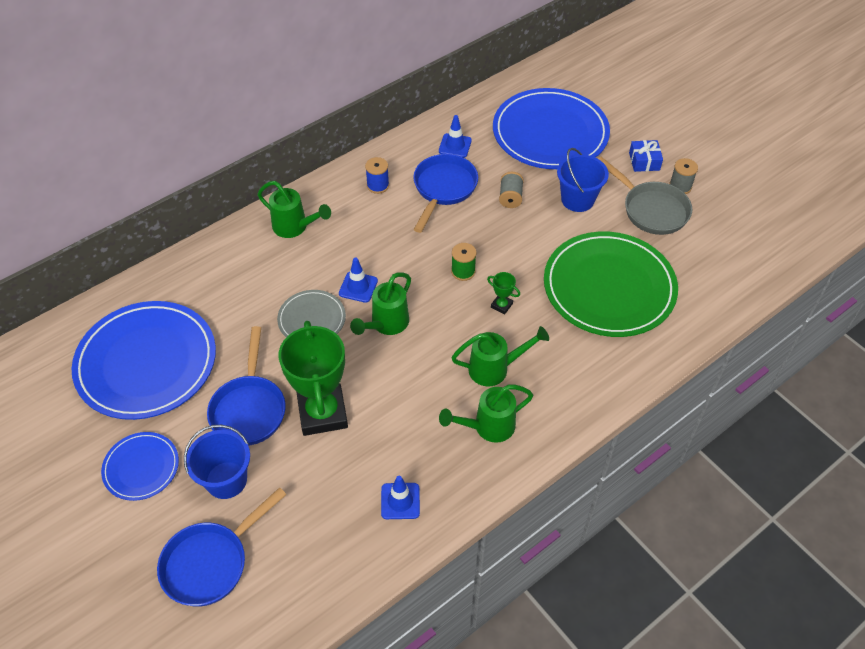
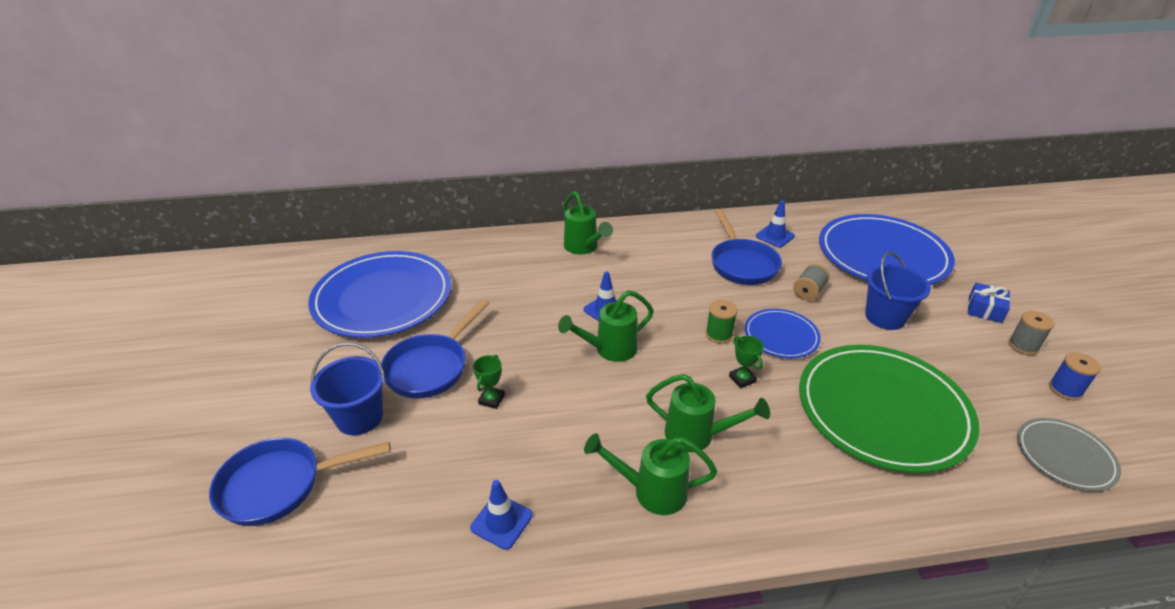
camera: 30 degrees right, 15 degrees down
blue plate [101,432,179,501] -> blue plate moved to [745,309,821,358]
grey plate [277,290,346,337] -> grey plate moved to [1017,418,1121,491]
green trophy [279,321,348,436] -> green trophy [473,355,505,409], size x0.40
blue spool [365,157,389,194] -> blue spool moved to [1049,352,1101,401]
blue pan [413,154,478,233] -> blue pan turned 120 degrees clockwise [711,209,782,285]
grey pan [598,157,693,235] -> none

